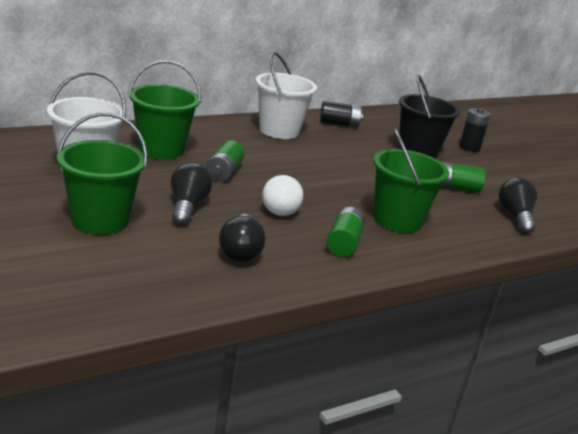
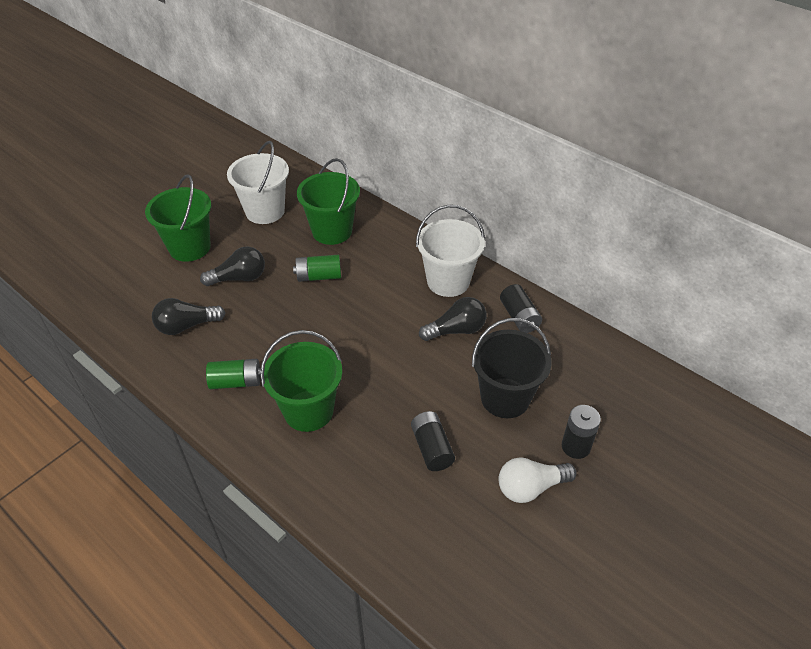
camera: 75 degrees right, 20 degrees up
white light bulb [262,175,303,216] -> white light bulb moved to [499,457,577,503]
green battery [441,162,486,192] -> black battery [411,411,455,471]
black light bulb [499,177,537,234] -> black light bulb moved to [419,297,486,341]

